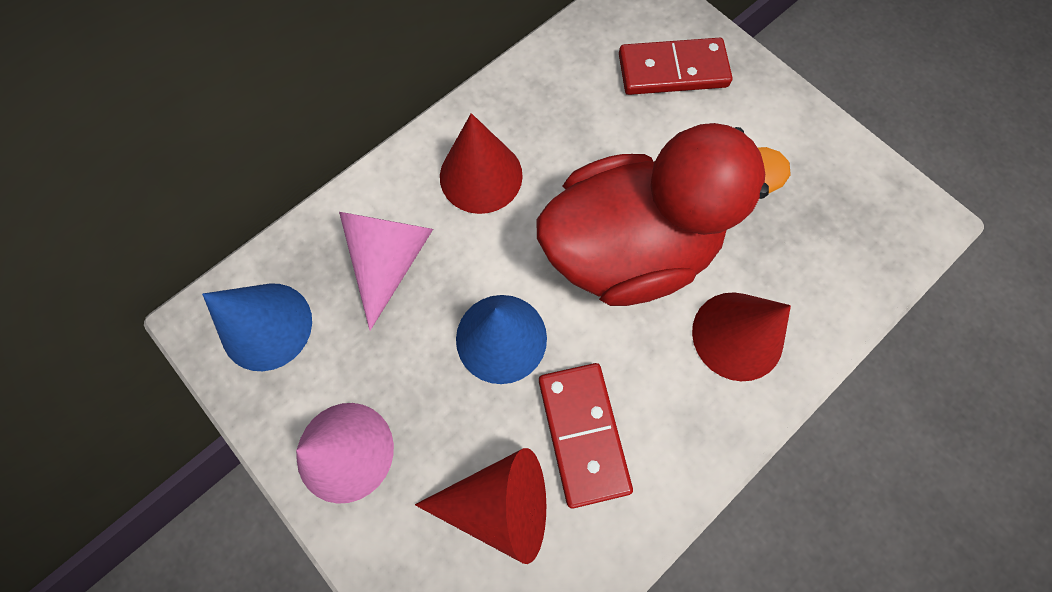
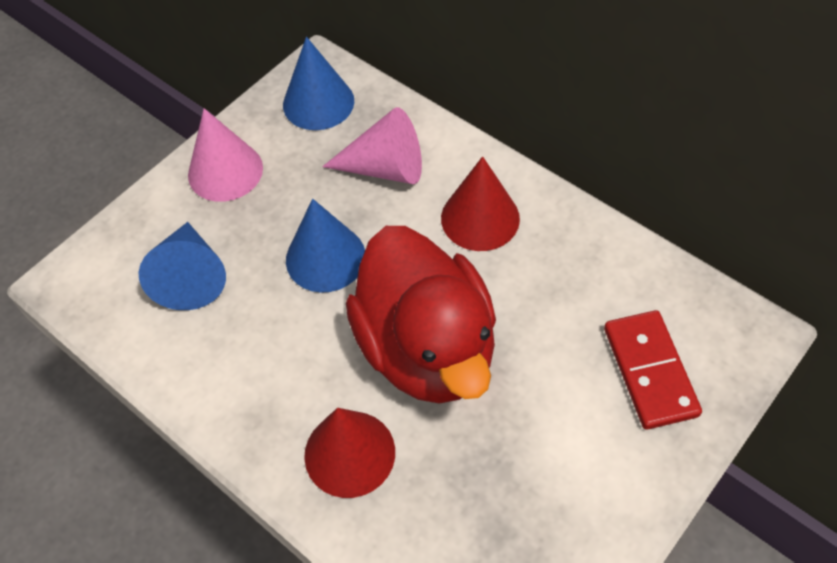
camera: 85 degrees right, 15 degrees down
red cone [415,448,546,564] -> blue cone [139,222,226,310]
red domino [539,363,633,509] -> none

